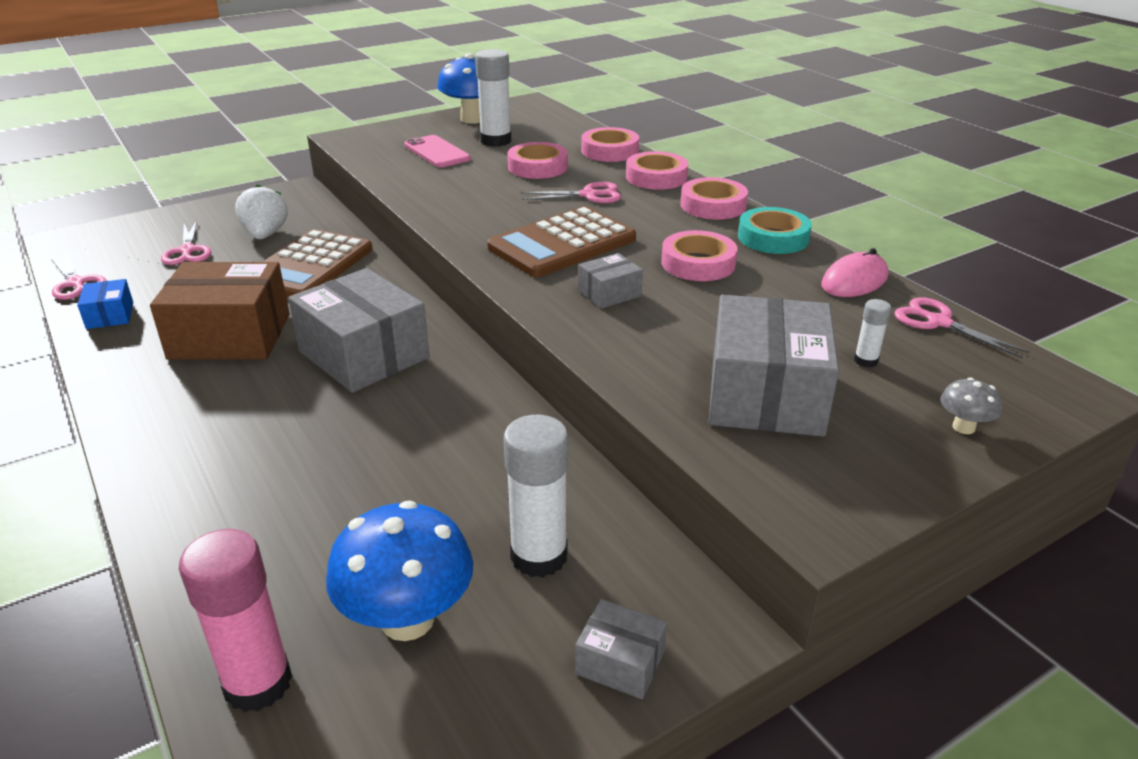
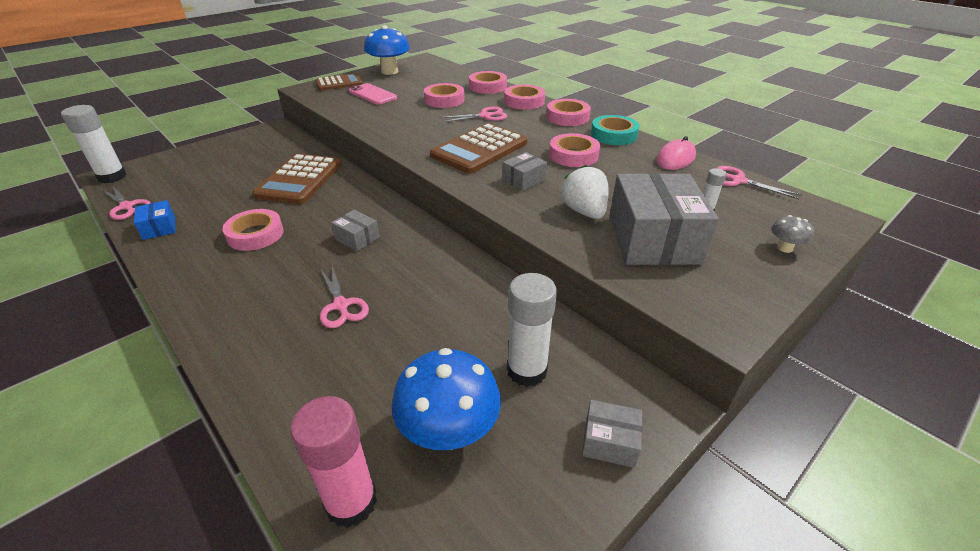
camera: 10 degrees left, 5 degrees up
brown box [150,262,290,360] -> pink tape [222,209,284,251]
pink scissors [161,220,211,265] -> pink scissors moved to [320,265,369,328]
white strawberry [235,184,288,239] -> white strawberry moved to [561,165,608,219]
grey box [288,268,430,393] -> grey box [331,210,380,251], size x0.47
white glue stick [475,49,511,147] -> white glue stick moved to [61,105,127,183]
none -> brown calculator [315,74,363,91]

